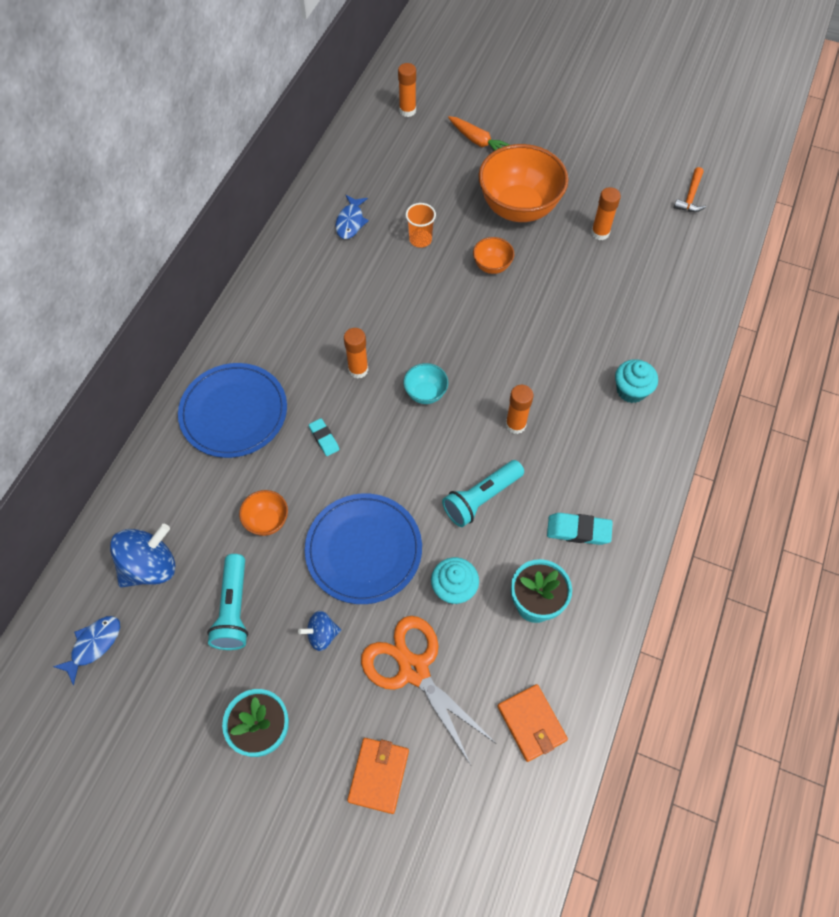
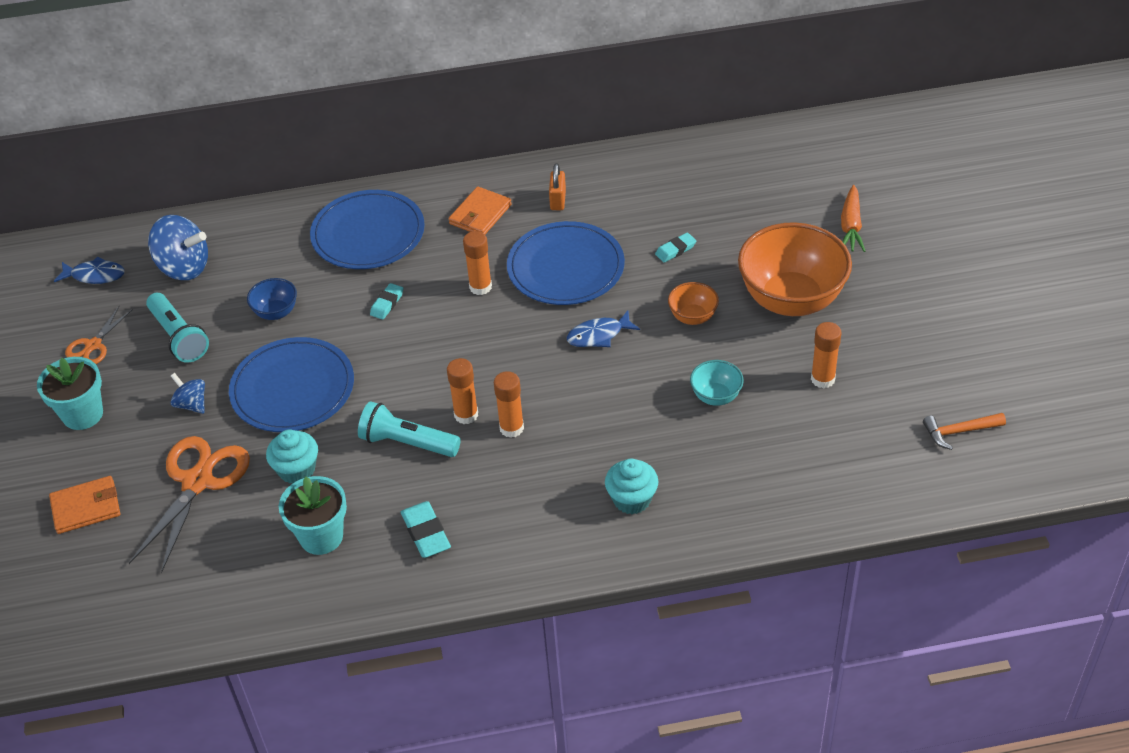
camera: 60 degrees right, 15 degrees down
turquoise flashlight [207,554,248,650] -> turquoise flashlight turned 90 degrees counterclockwise [146,293,209,363]
orange bowl [239,490,288,536] -> blue bowl [247,278,297,320]
blue fish [335,195,369,239] -> blue fish moved to [567,310,640,347]
orange glue stick [398,63,416,117] -> orange glue stick moved to [447,358,478,424]
turquoise bowl [403,363,448,404] -> turquoise bowl moved to [690,360,744,406]
orange cup [406,203,436,248] -> turquoise eraser [655,233,696,263]
orange wallet [498,684,568,762] -> orange wallet moved to [449,186,512,234]
none -> orange scissors [65,306,133,364]
none -> blue plate [507,221,625,305]
none -> orange padlock [549,163,566,210]

